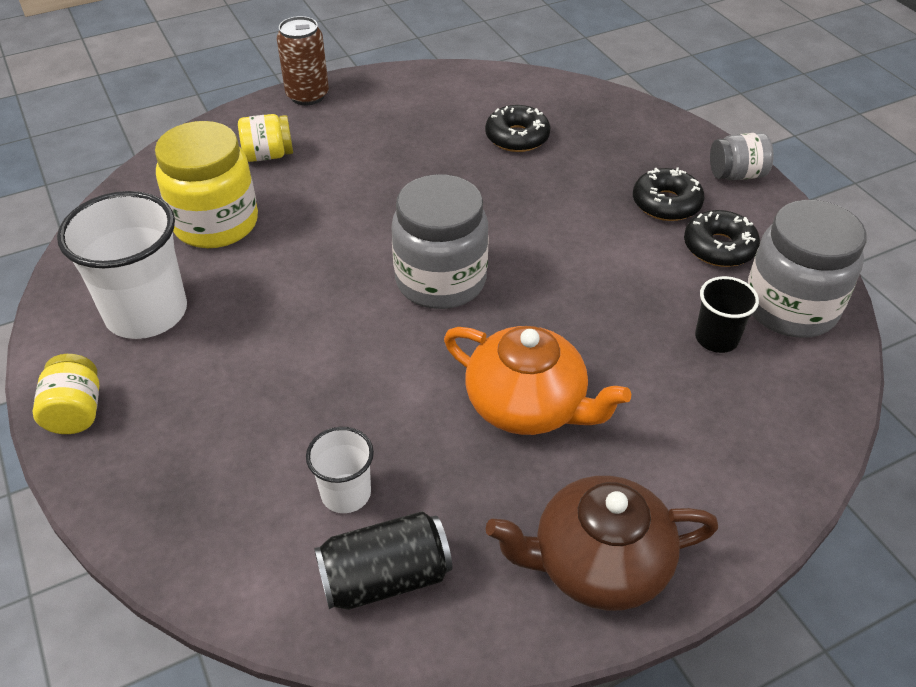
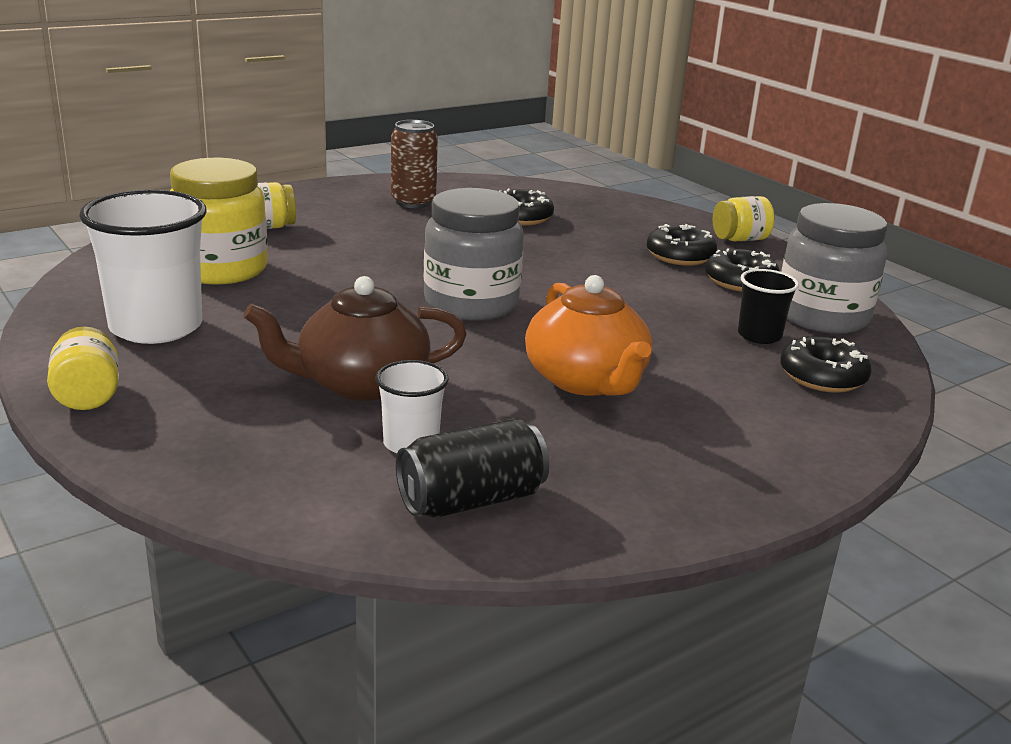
camera: 10 degrees left, 20 degrees down
brown can [277,16,329,105] -> brown can moved to [391,120,438,208]
orange teapot [444,326,631,435] -> orange teapot turned 45 degrees clockwise [525,275,652,396]
brown teapot [486,476,718,611] -> brown teapot moved to [243,276,467,401]
grey jar [710,132,774,180] -> yellow jar [713,196,775,241]
none -> black donut [780,336,872,393]

